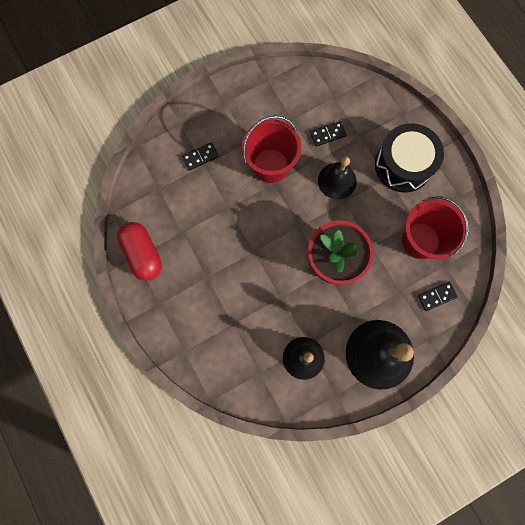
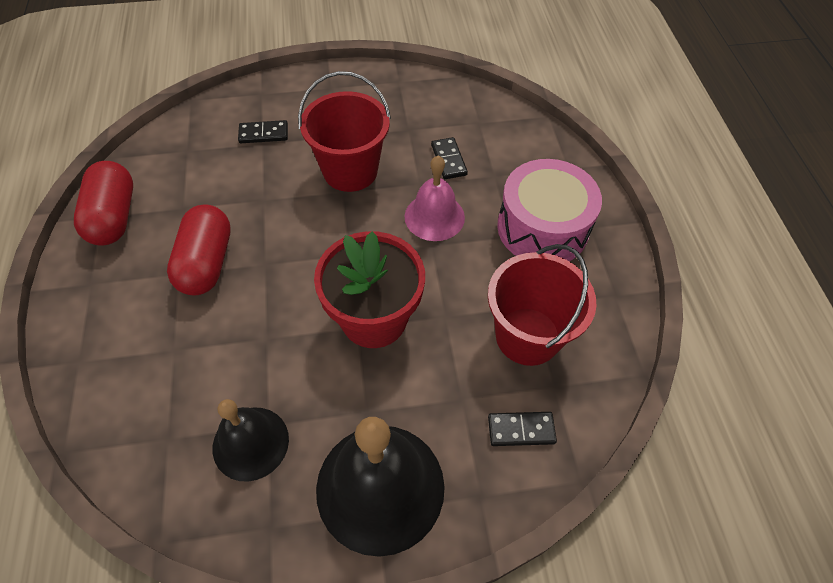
camera: 20 degrees right, 20 degrees down
black domino [310,121,347,147] -> black domino turned 75 degrees clockwise [431,137,468,179]
black bell [318,156,357,199] -> pink bell [405,156,465,241]
black drum [375,123,444,193] -> pink drum [497,159,602,261]
none -> red capsule [167,204,231,296]

